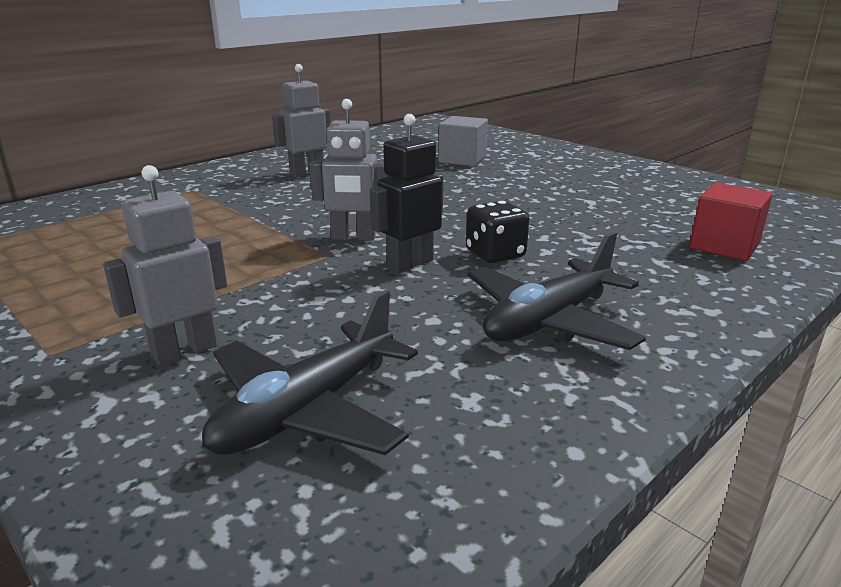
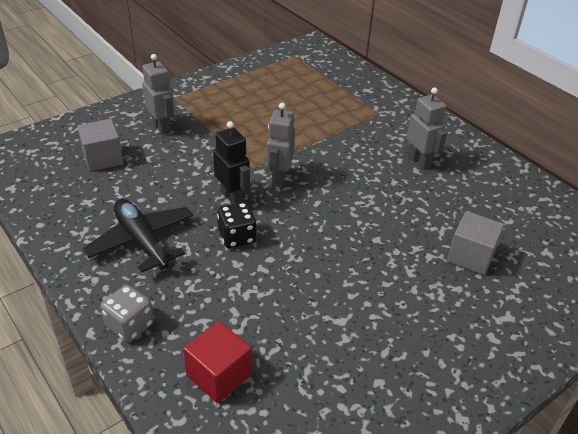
camera: 95 degrees right, 15 degrees up
black plane [202,290,418,455] -> grey cube [77,119,124,172]
none -> grey dice [100,285,154,342]

